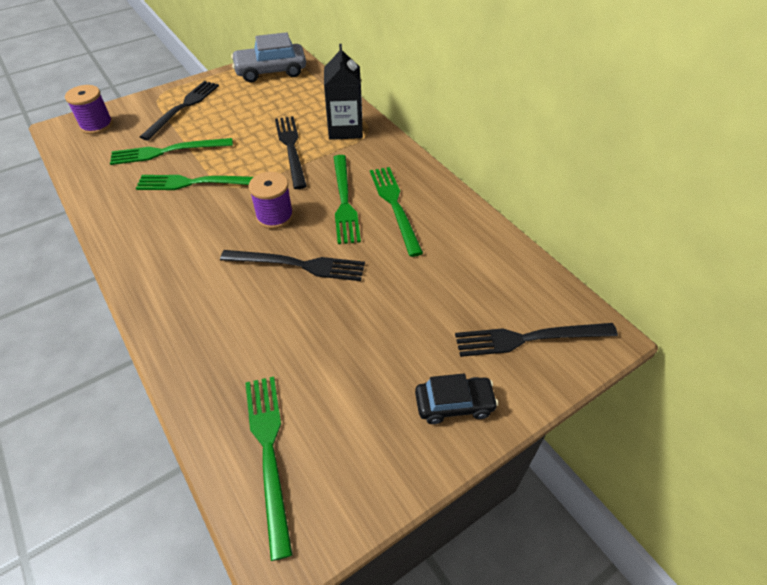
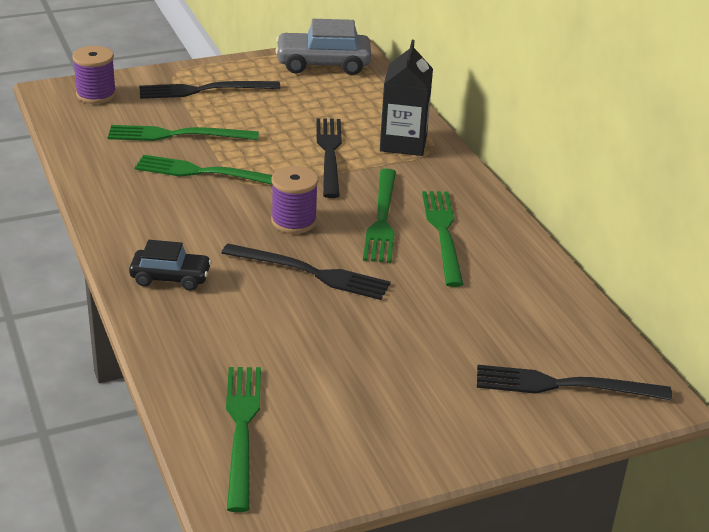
camera: 10 degrees right, 15 degrees down
black fork [140,81,219,141] -> black fork turned 135 degrees counterclockwise [139,81,281,99]
black car [415,373,498,424] -> black car moved to [129,240,212,291]

